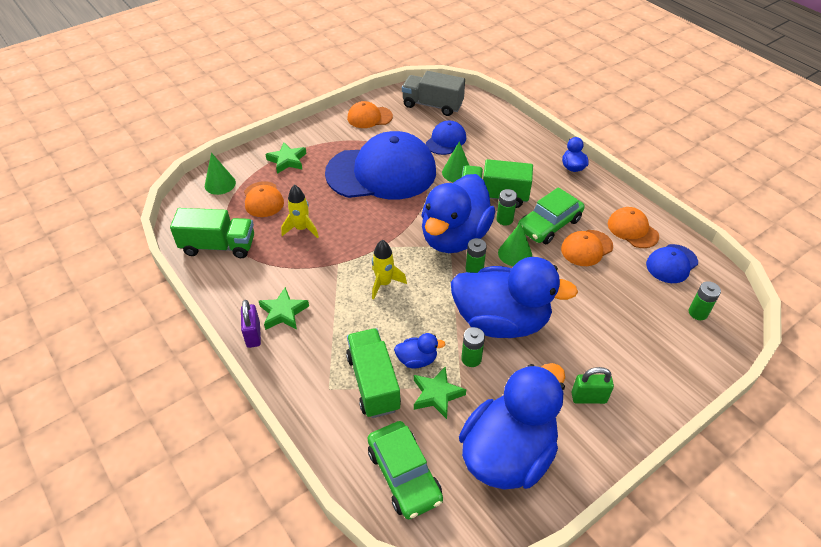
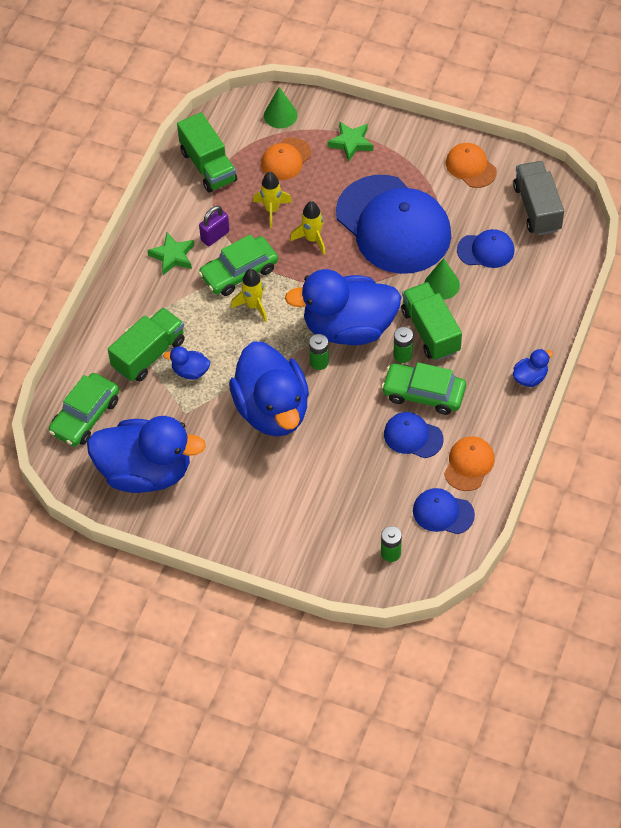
camera: 60 degrees right, 10 degrees up
purple padlock [241,300,261,348] -> purple padlock moved to [199,206,230,246]
blue duck [394,333,446,368] -> blue duck turned 135 degrees clockwise [163,346,210,380]
green star [414,366,466,419] -> none
green battery [461,327,485,367] -> none
green cone [498,222,532,266] -> none
orange cap [561,230,613,266] -> blue cap [384,412,444,458]
green padlock [572,367,614,404] -> none
none -> green car [198,234,278,296]
none -> yellow rocket [290,201,325,255]

